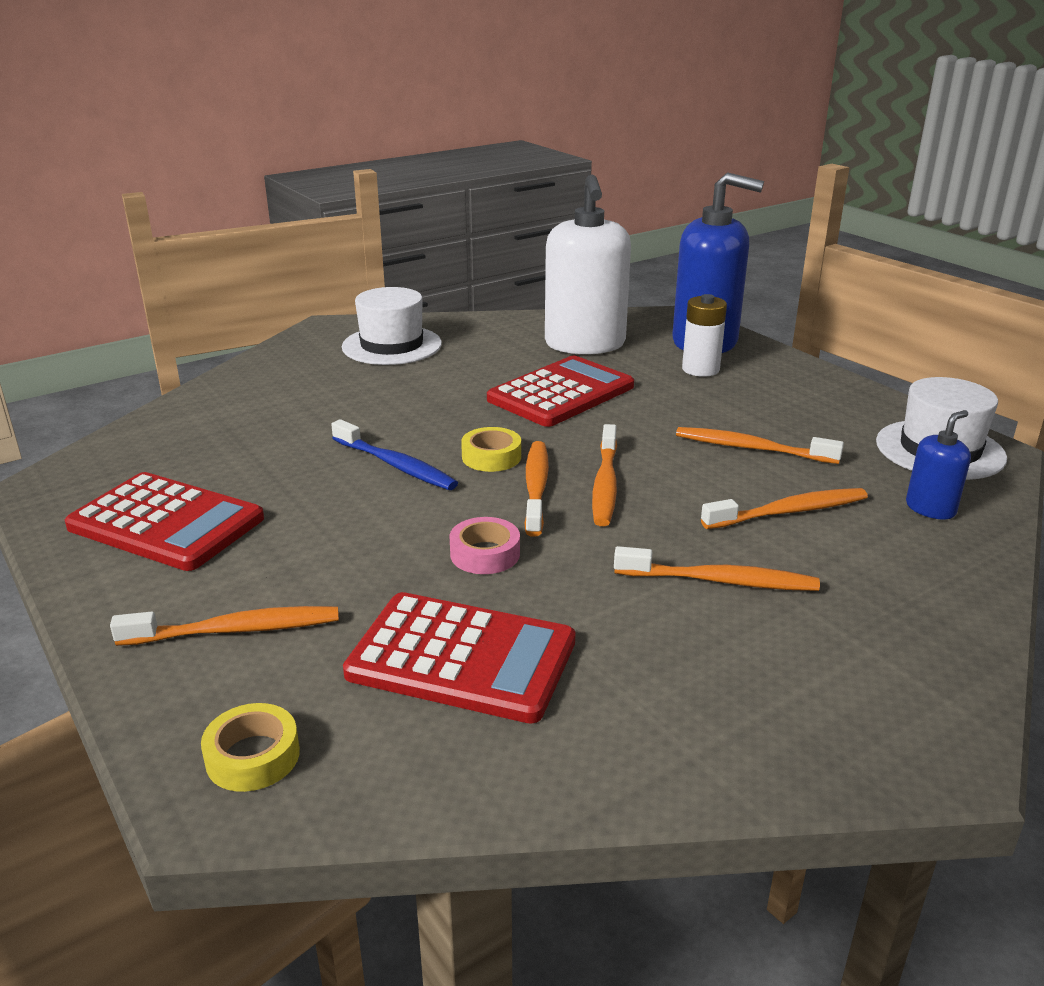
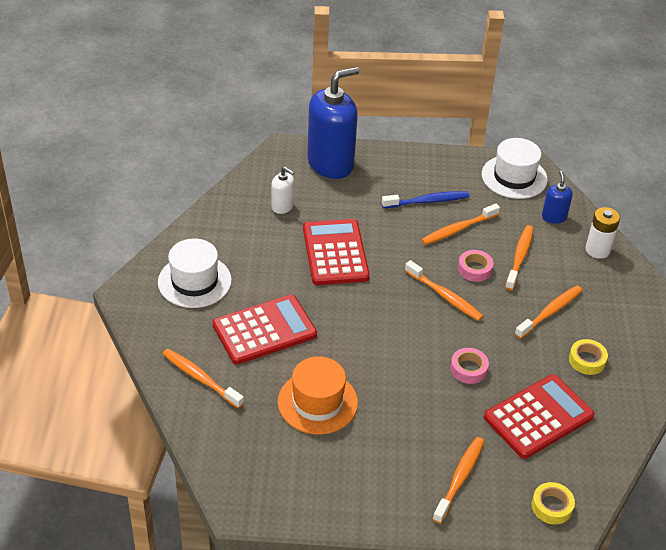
camera: 55 degrees left, 15 degrees up
red calculator [65,472,264,571] -> red calculator moved to [213,295,317,365]
blue toothbrush [331,419,458,490] -> blue toothbrush moved to [382,191,469,208]
yellow tape [461,427,521,472] -> yellow tape moved to [569,339,608,375]
orange toothbrush [524,441,549,537] -> orange toothbrush moved to [163,349,244,409]
white soap dispenser [545,174,631,355] -> white soap dispenser [271,167,294,214], size x0.46
white battery [682,294,727,377] -> white battery moved to [585,207,620,259]
none -> orange hat [278,356,358,435]
none -> pink tape [458,250,493,282]

